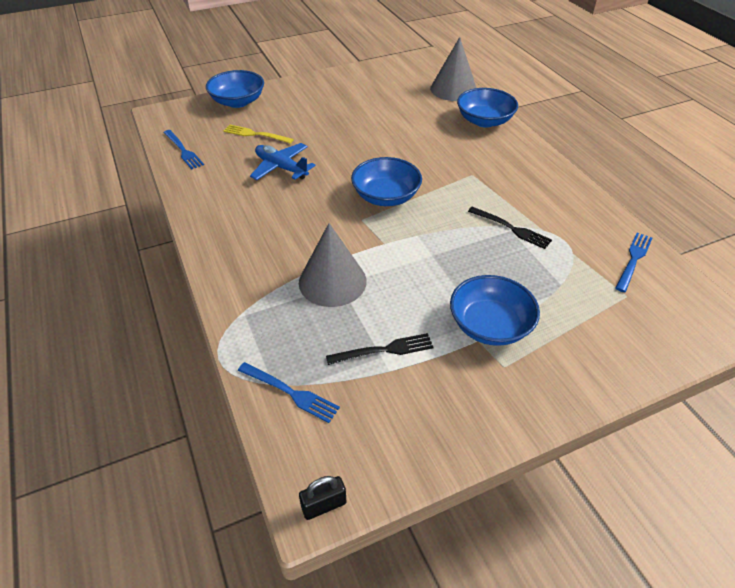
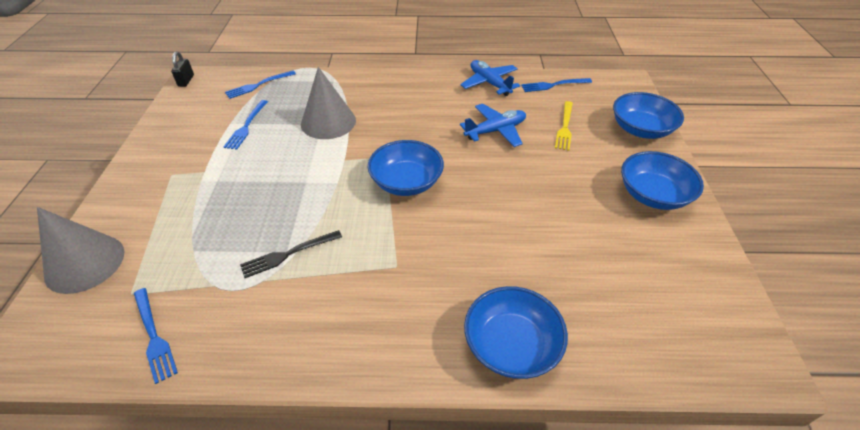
camera: 115 degrees right, 0 degrees up
yellow fork [223,125,294,144] -> yellow fork turned 150 degrees clockwise [555,101,573,151]
black fork [326,333,433,365] -> blue fork [224,100,268,150]
grey cone [430,37,476,101] -> grey cone moved to [37,207,124,294]
blue bowl [450,275,540,346] -> blue bowl moved to [621,151,704,210]
none -> blue plane [460,60,520,96]

